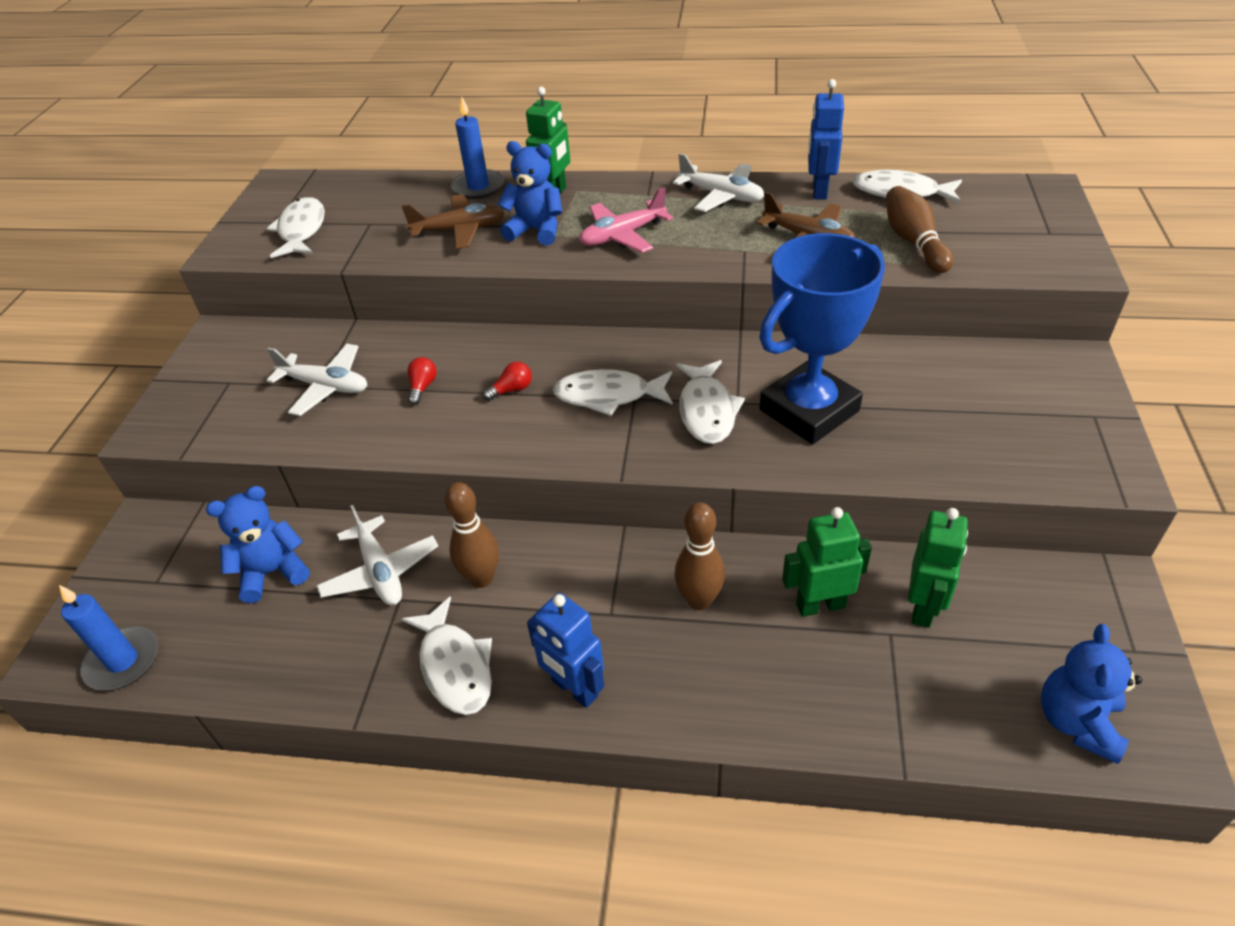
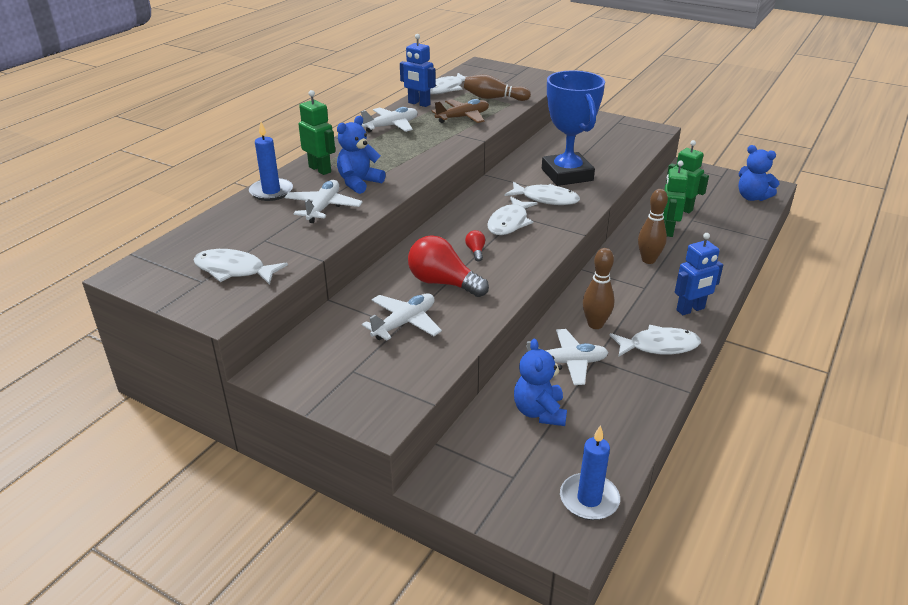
camera: 70 degrees left, 10 degrees down
brown plane [402,194,505,249] -> white plane [285,180,363,223]
red light bulb [407,357,437,405] -> red light bulb [408,235,489,297], size x2.23
pink plane [579,187,673,253] -> none

